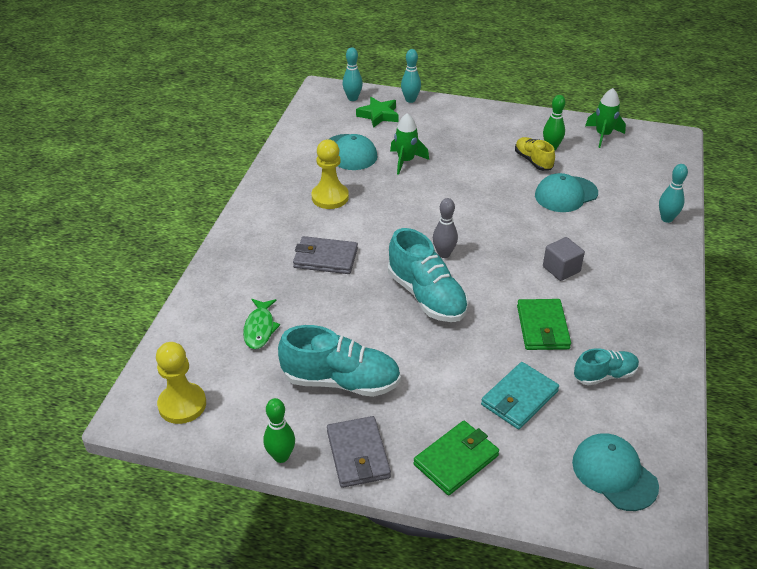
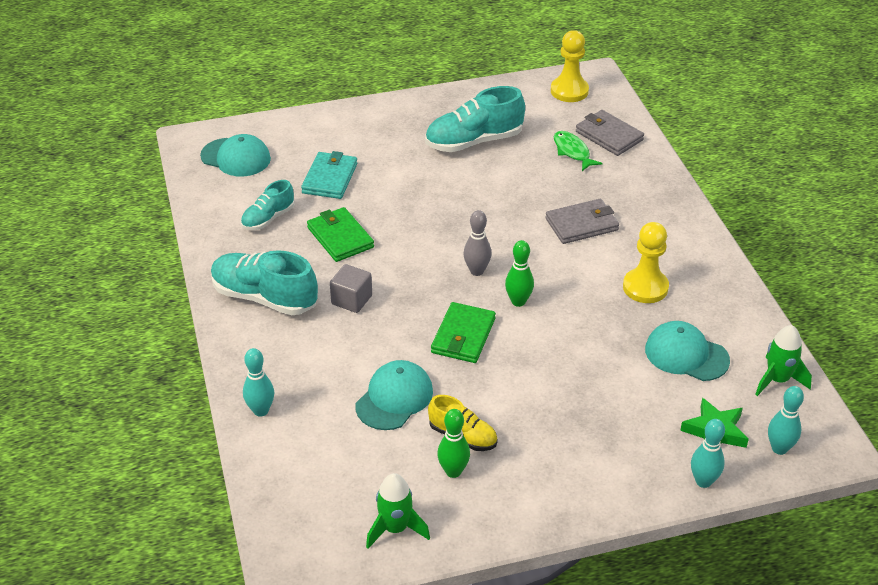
camera: 150 degrees right, 0 degrees up
green bowling pin [263,398,295,463] -> green bowling pin moved to [505,240,534,307]
grey wallet [327,416,391,488] -> grey wallet moved to [576,110,644,156]
turquoise shoe [388,228,469,322] -> turquoise shoe moved to [211,250,318,315]
green rocket [390,113,429,175] -> green rocket moved to [755,325,812,396]
green wallet [413,421,499,495] -> green wallet moved to [431,302,496,363]

